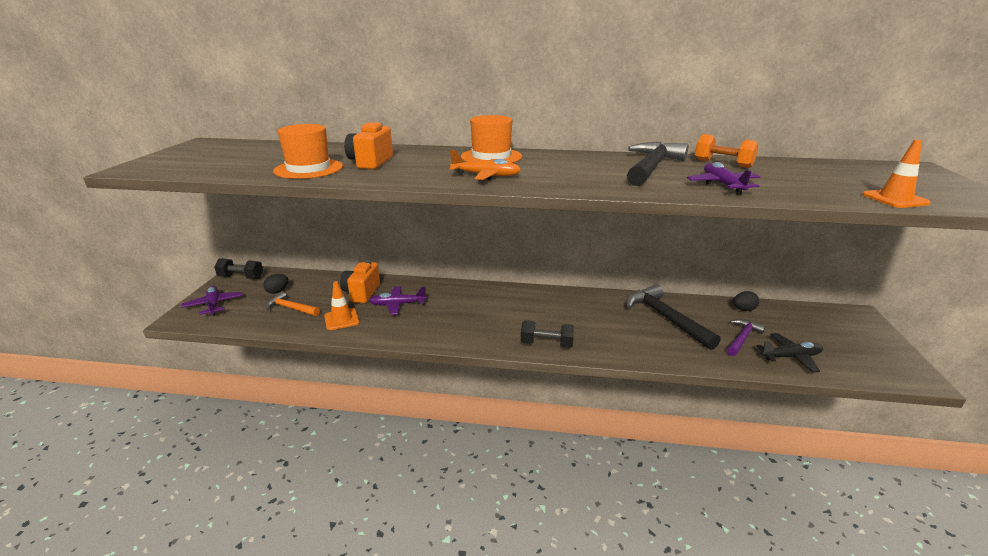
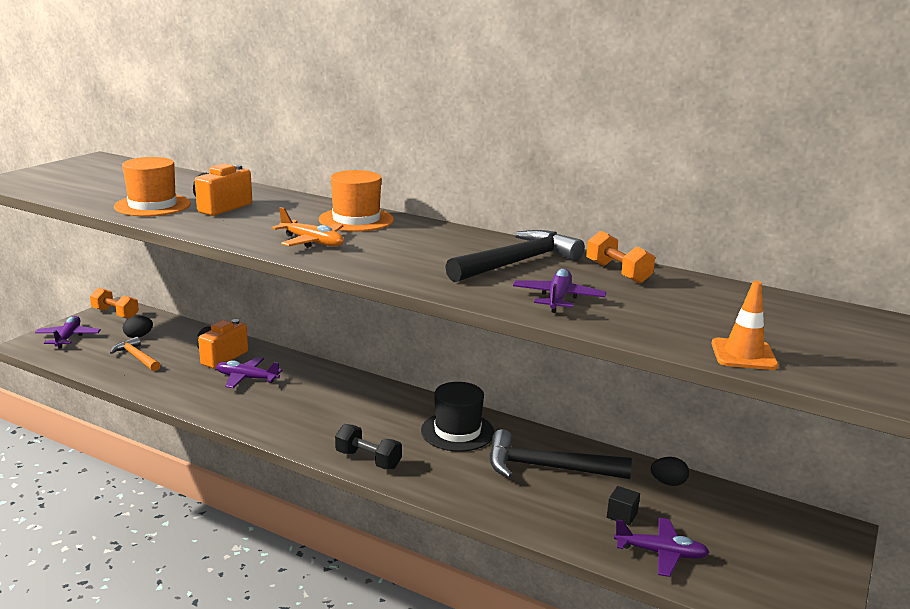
camera: 20 degrees right, 5 degrees down
black dumbbell [214,258,263,279] -> orange dumbbell [90,288,139,319]
orange traffic cone [324,281,359,330] -> none
black hammer [626,284,721,350] -> black hammer turned 75 degrees counterclockwise [489,429,632,479]
purple hammer [727,319,766,356] -> black cube [607,486,640,526]
black plane [756,333,823,373] -> purple plane [614,518,709,577]
none -> black hat [421,382,494,452]

